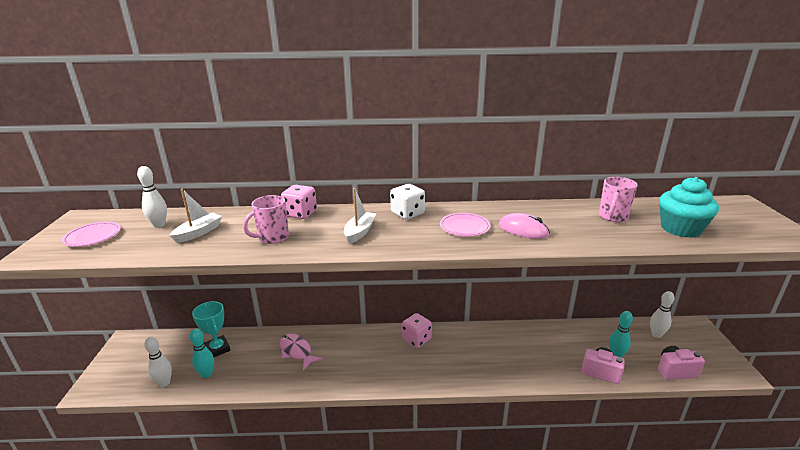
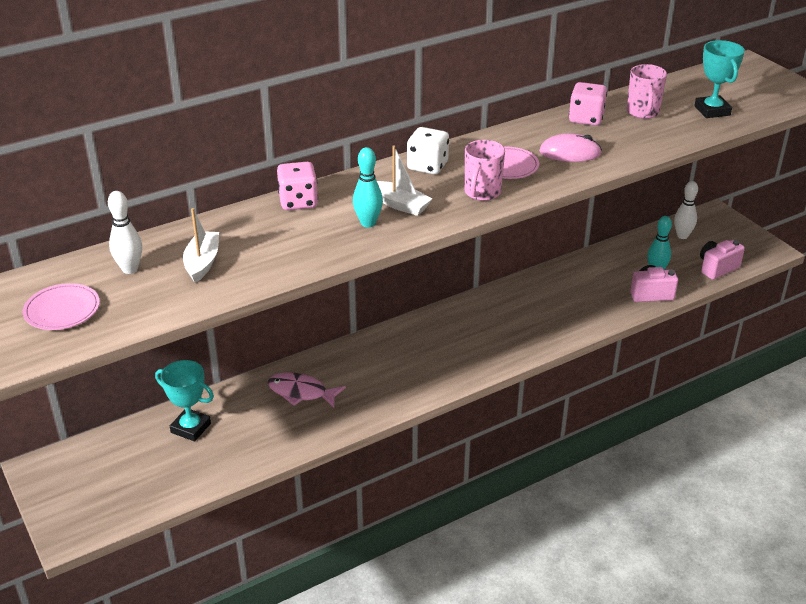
camera: 30 degrees left, 10 degrees up
white bowling pin [144,337,172,387] -> none
turquoise bowling pin [190,329,214,378] -> turquoise bowling pin moved to [353,147,383,227]
pink mug [243,195,289,244] -> pink mug moved to [465,140,505,201]
white boat [344,188,376,244] -> white boat turned 135 degrees clockwise [377,145,432,216]
pink dice [402,313,432,348] -> pink dice moved to [569,82,607,126]
turquoise cupcake [659,177,719,238] -> turquoise trophy [694,40,745,118]

